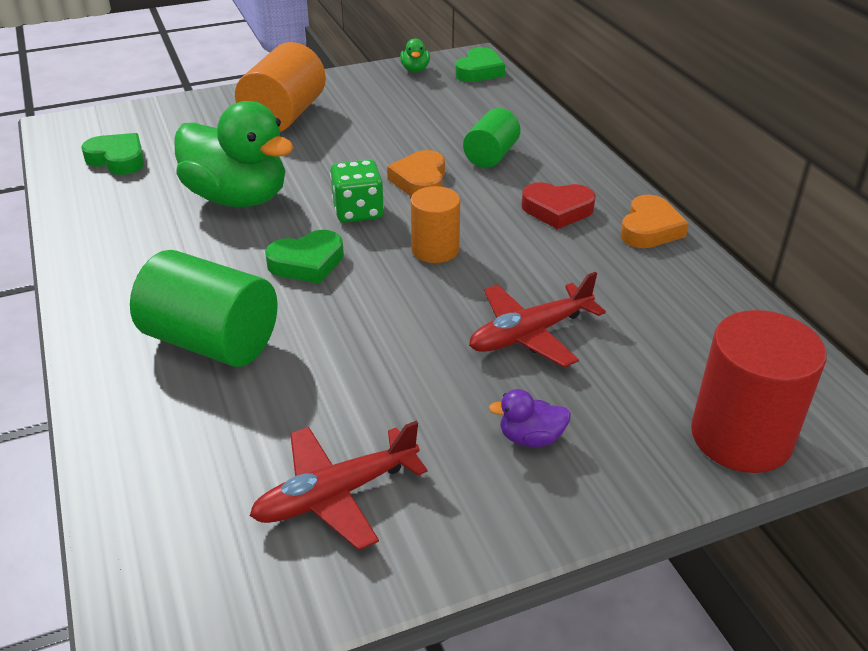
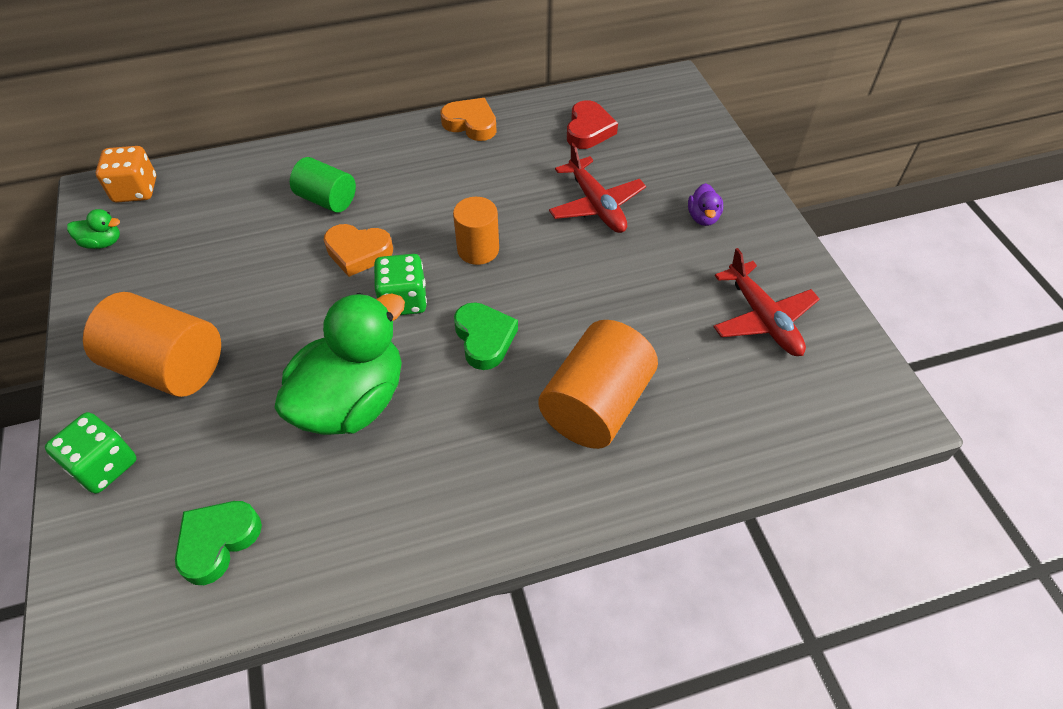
camera: 85 degrees left, 15 degrees up
green cylinder [130,250,277,367] -> orange cylinder [538,320,658,449]
green heart [455,47,505,82] -> orange dice [96,146,156,203]
red heart [521,182,596,229] -> red heart moved to [567,100,618,149]
red cylinder [691,310,827,473] -> none
none -> green dice [45,412,136,494]

